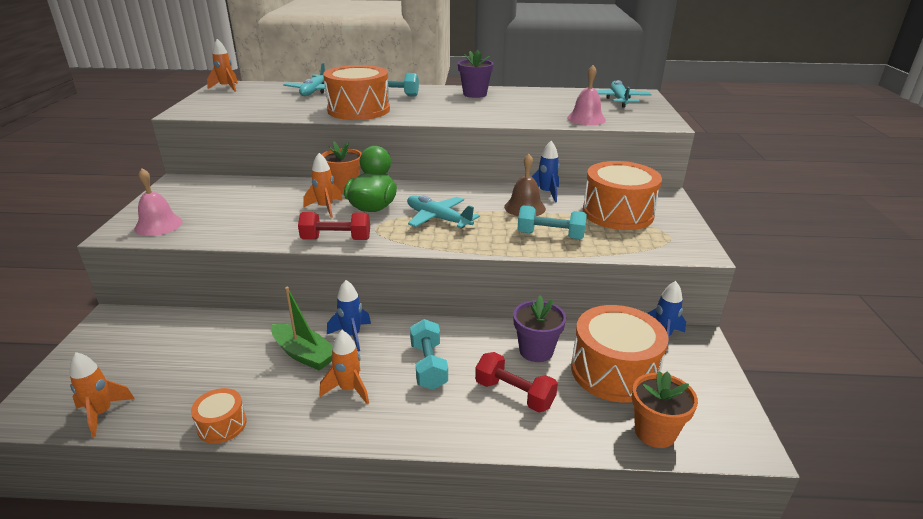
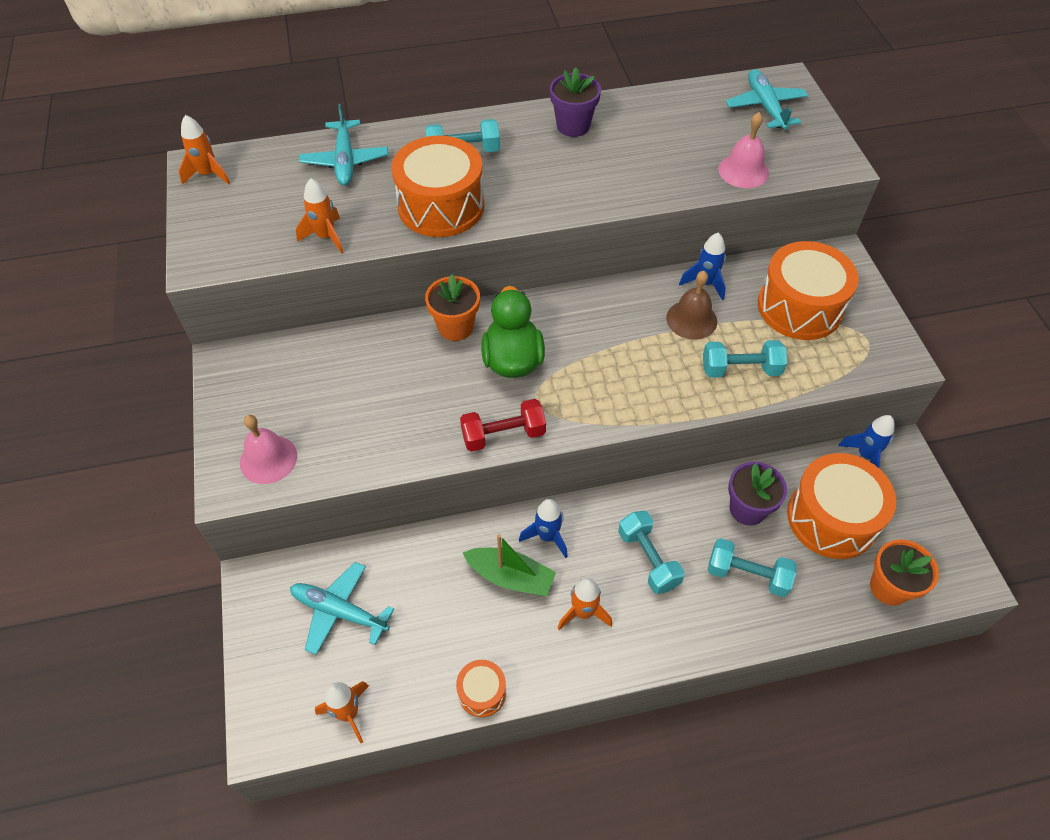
camera: 15 degrees left, 25 degrees up
orange rocket [304,153,343,218] -> orange rocket moved to [296,178,344,254]
turquoise plane [407,196,480,228] -> turquoise plane moved to [290,562,394,655]
red dumbbell [475,352,558,413] -> turquoise dumbbell [708,538,796,597]

